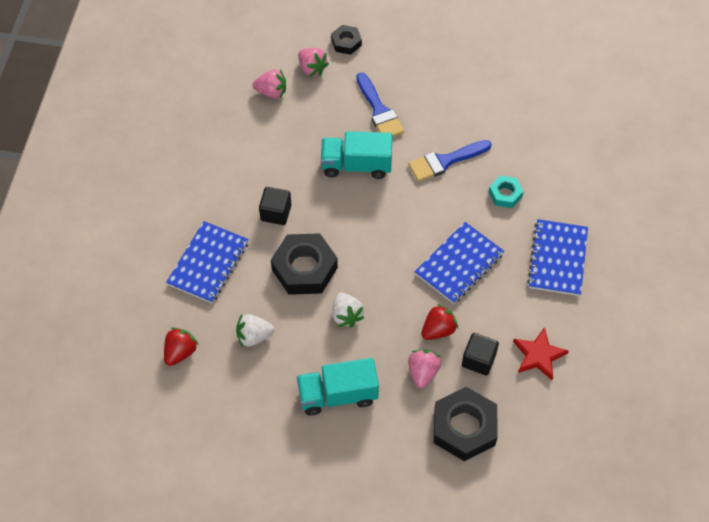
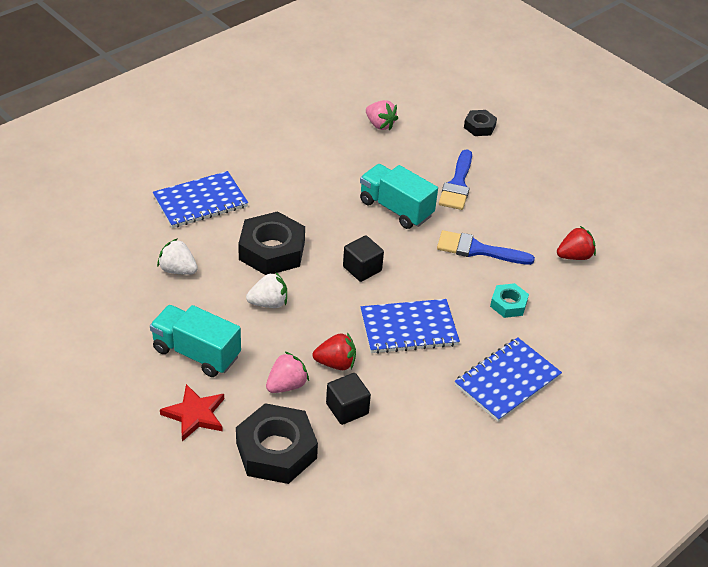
camera: 35 degrees right, 15 degrees down
red strawberry [164,327,199,366] -> red strawberry moved to [557,226,596,260]
black cube [259,187,291,225] -> black cube moved to [343,235,384,282]
pink strawberry [298,48,329,77] -> none
white strawberry [332,293,365,327] -> white strawberry turned 120 degrees counterclockwise [246,272,287,308]
red star [513,327,569,380] -> red star moved to [160,384,224,441]

